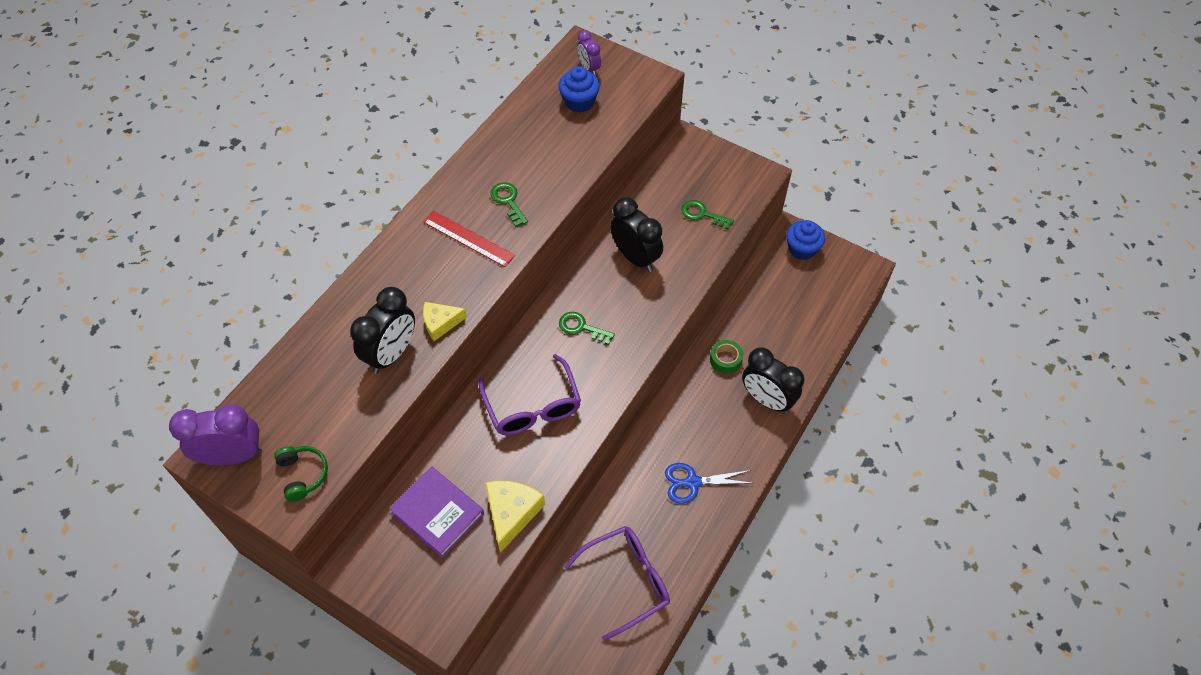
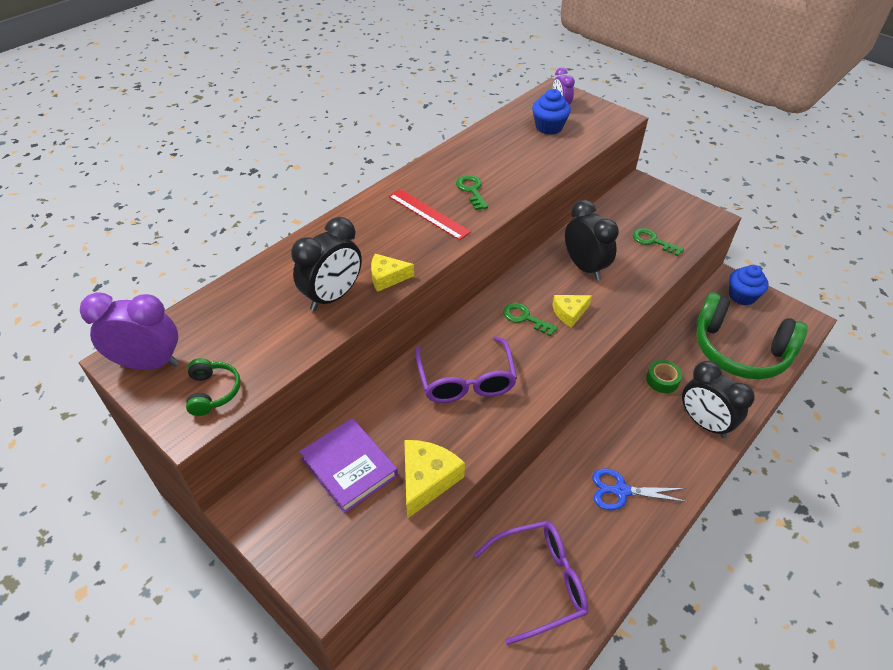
camera: 10 degrees right, 10 degrees down
none -> yellow cheese [552,295,592,328]
none -> green headphones [696,292,808,379]

